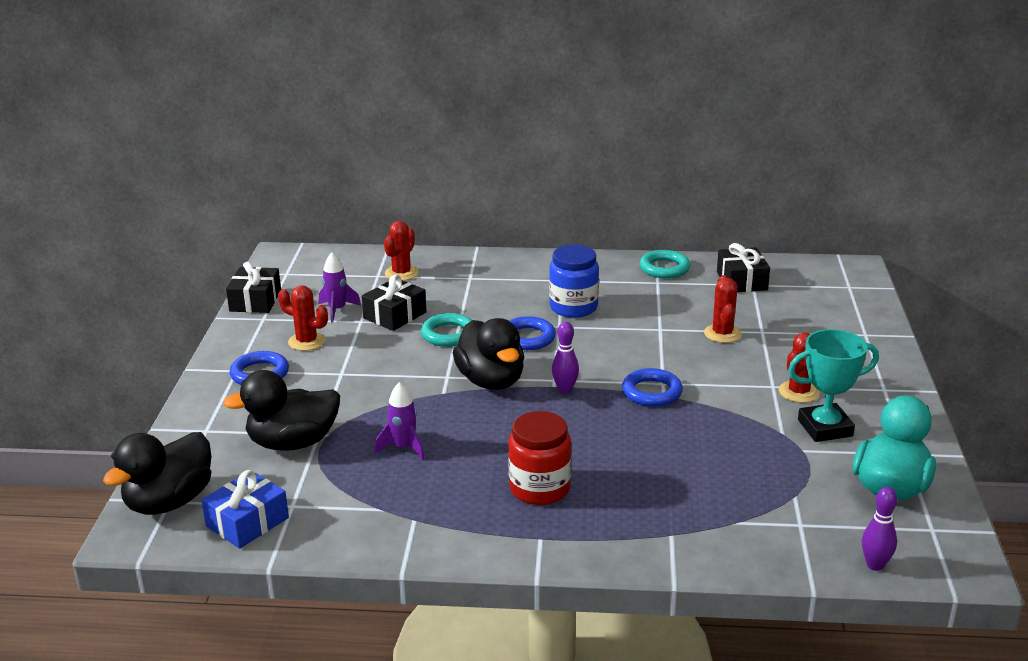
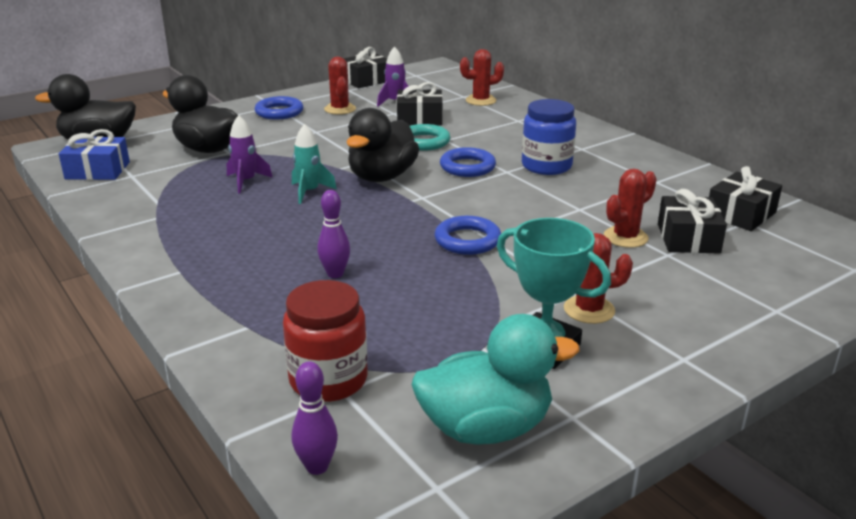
camera: 50 degrees right, 0 degrees up
red jar [508,411,572,505] -> red jar moved to [283,280,367,402]
purple bowling pin [552,322,579,393] -> purple bowling pin moved to [317,190,350,278]
turquoise ring [639,250,691,279] -> none
none -> turquoise rocket [292,124,337,204]
none -> black gift [658,189,727,254]

